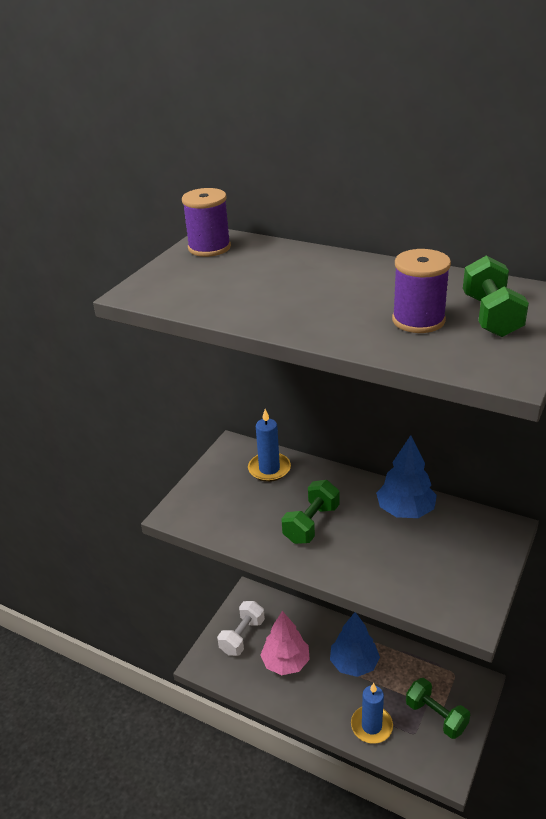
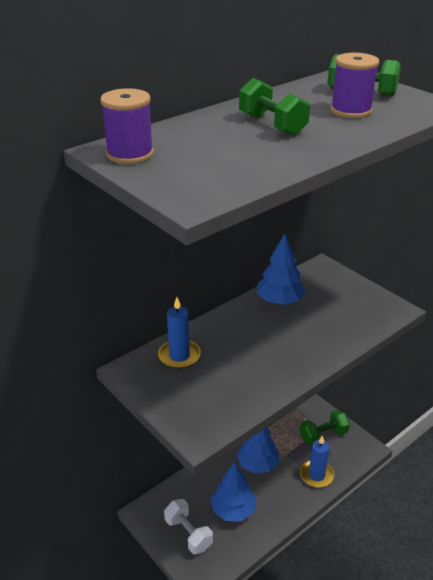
camera: 70 degrees left, 0 degrees up
pink tree [260,611,310,675] -> blue tree [211,462,256,521]
green dumbbell [281,480,340,544] -> green dumbbell moved to [239,78,310,136]

